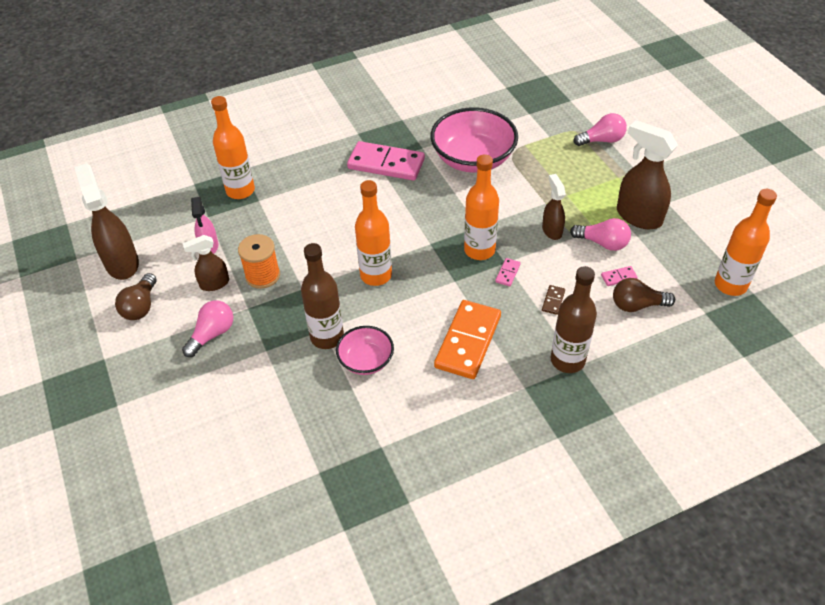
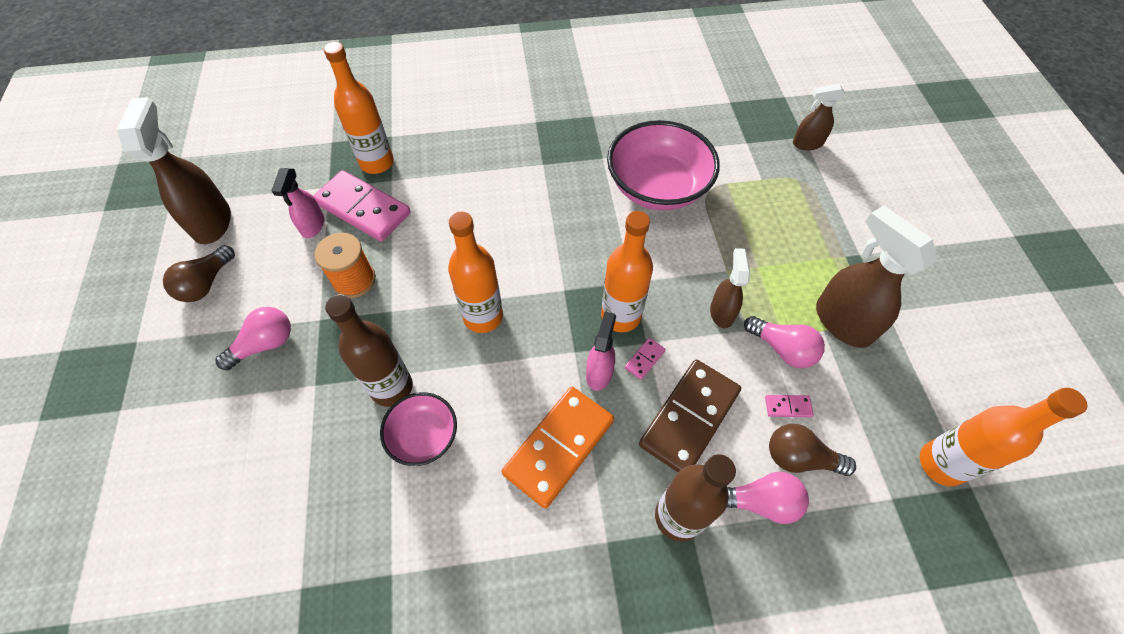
camera: 15 degrees right, 10 degrees up
brown spray bottle [182,235,229,291] -> brown spray bottle moved to [793,84,846,150]
pink domino [347,141,425,181] -> pink domino moved to [313,170,411,242]
brown domino [542,285,565,315] -> brown domino [639,360,741,472], size x2.48
pink light bulb [574,113,627,146] -> pink light bulb moved to [726,472,809,524]
none -> pink spray bottle [586,312,616,391]

